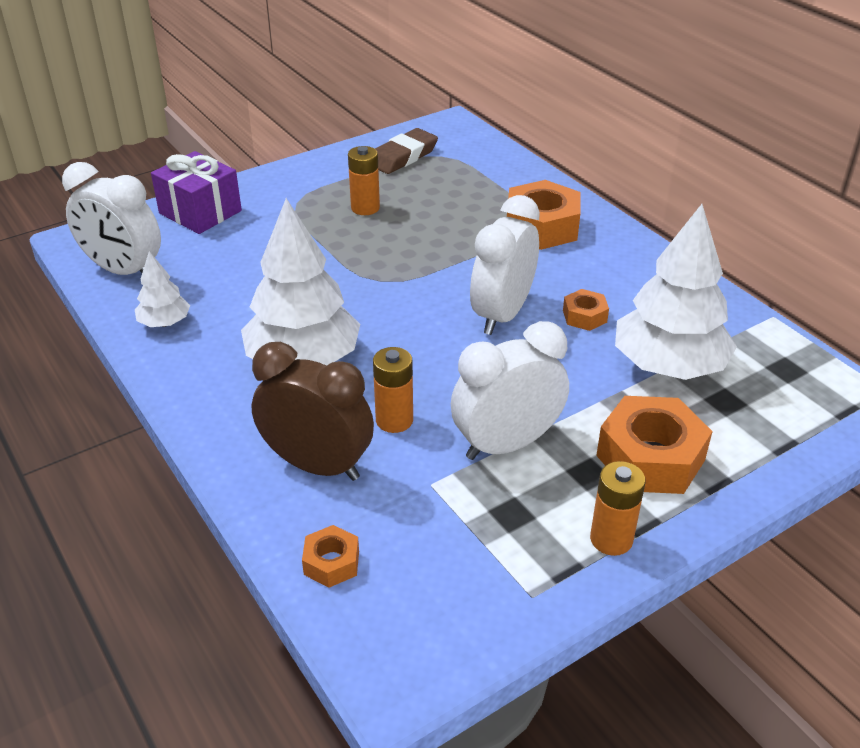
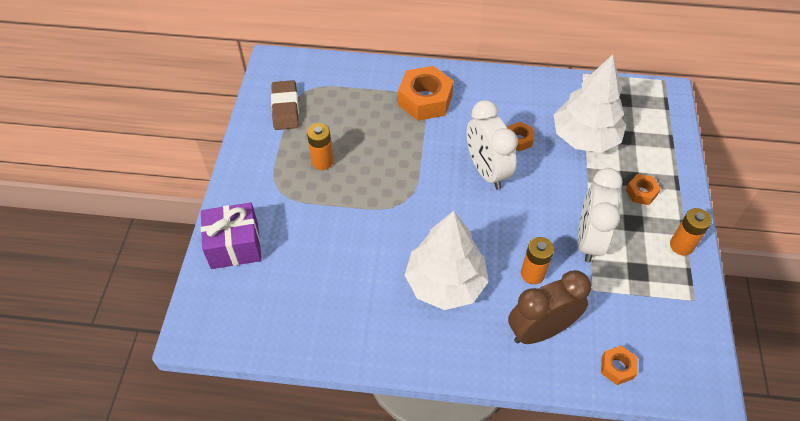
camera: 50 degrees left, 15 degrees up
white clock [62,162,161,275] -> none
white tree [135,251,190,327] -> none
orange nut [596,396,713,494] -> orange nut [626,174,661,205], size x0.51

